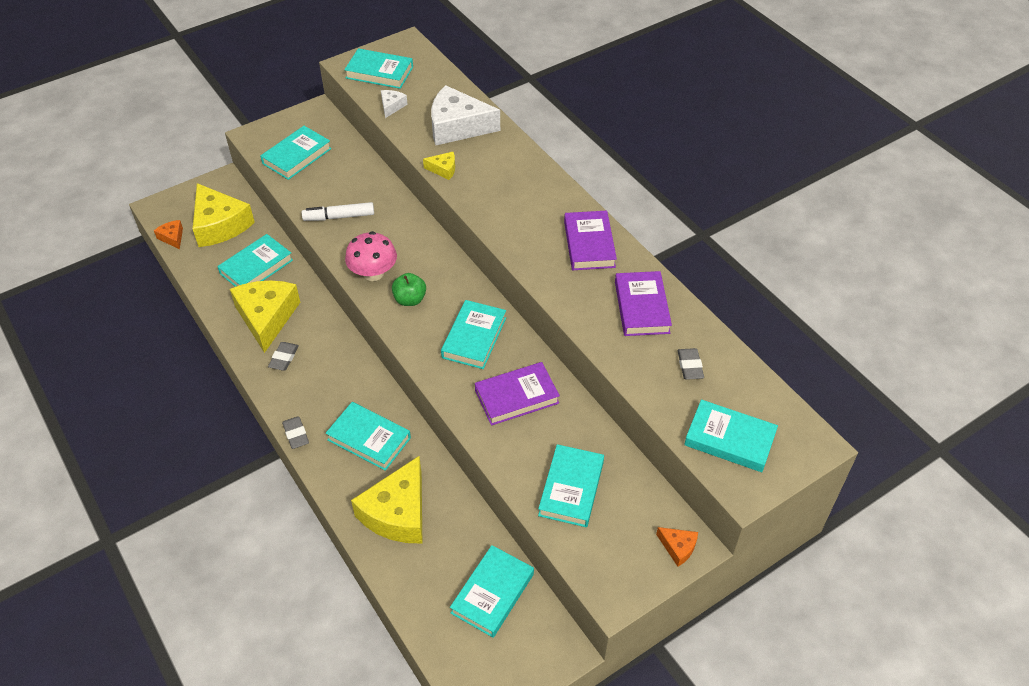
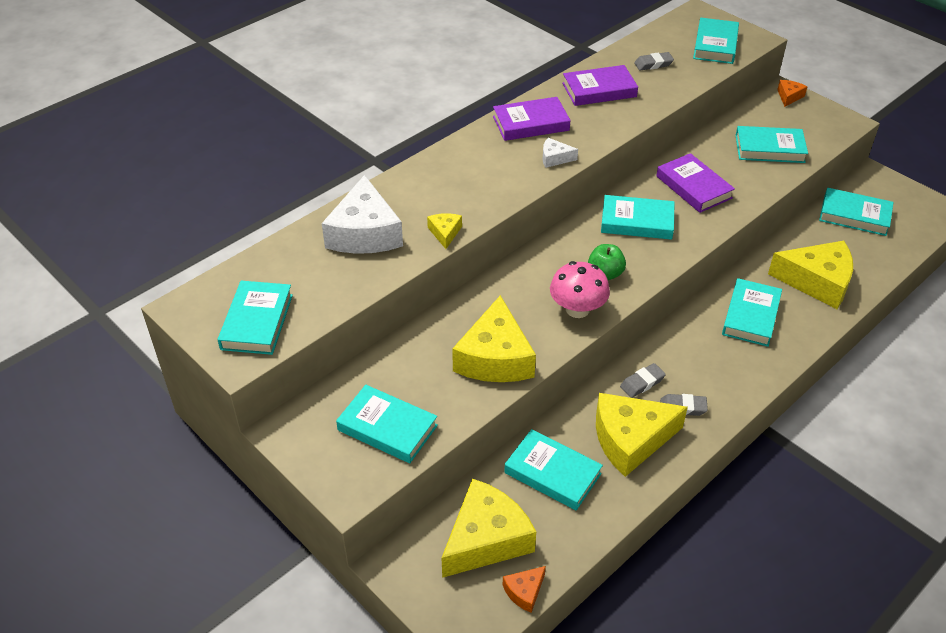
camera: 100 degrees left, 5 degrees down
grey eraser [282,416,309,449] -> grey eraser moved to [620,363,666,398]
white marker [302,202,374,221] -> yellow cheese [452,295,536,382]
white cheese [381,90,408,118] -> white cheese moved to [543,138,578,168]

